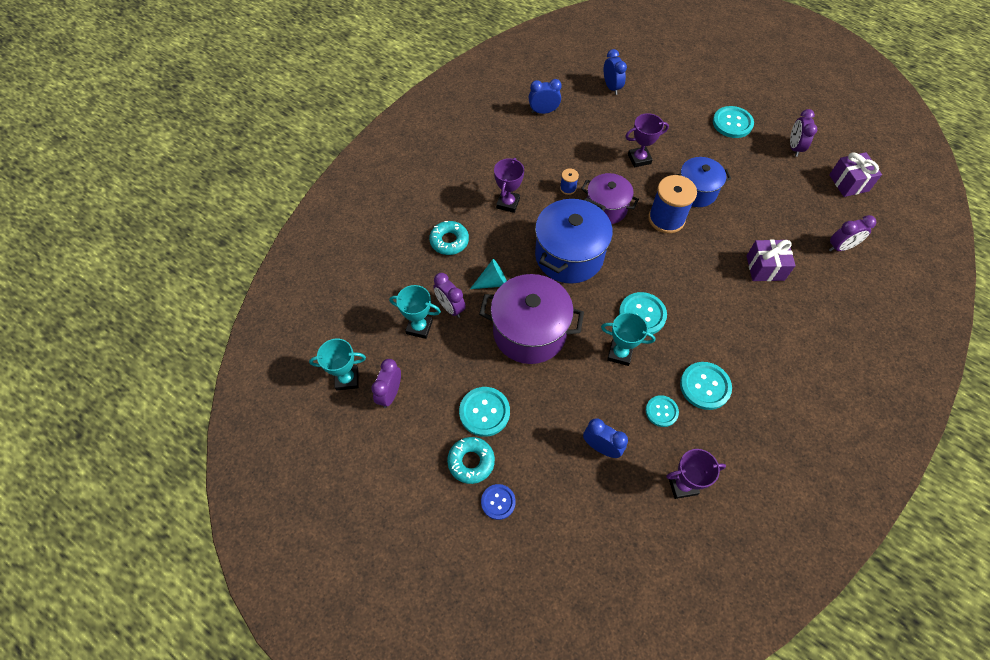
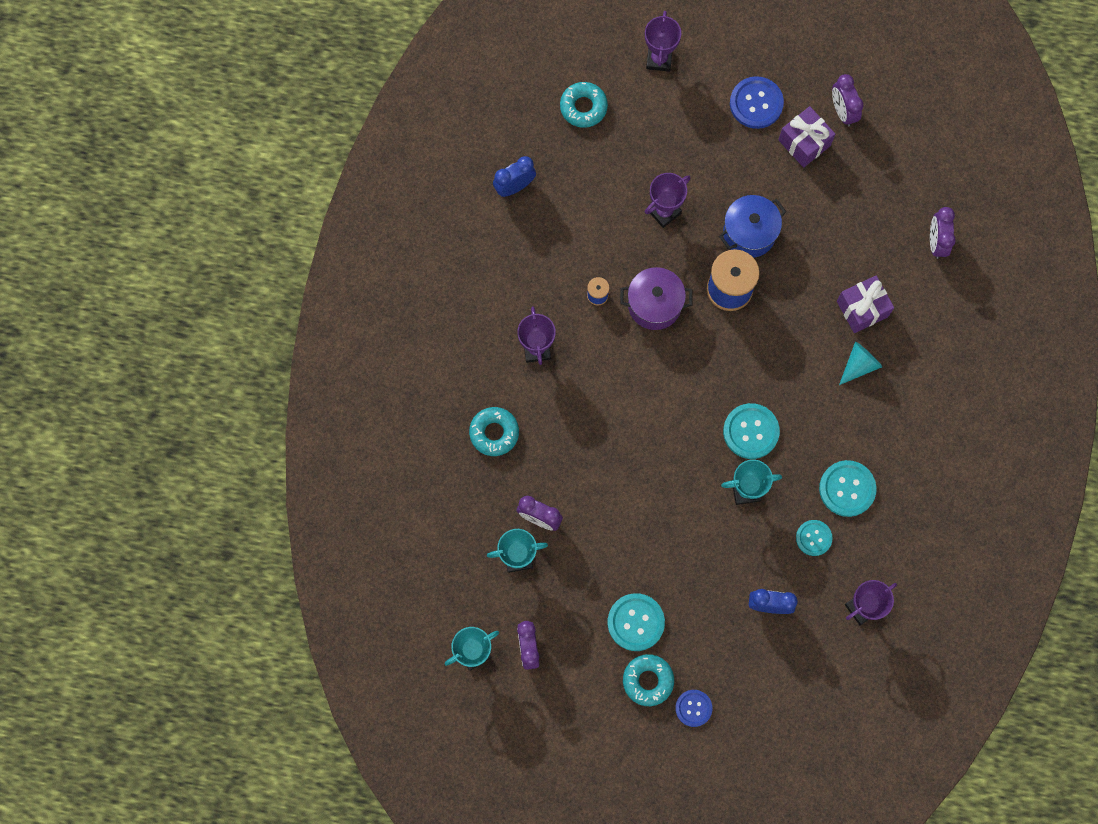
camera: 25 degrees left, 15 degrees up
turquoise cone [470,259,507,289] -> turquoise cone moved to [839,342,882,385]
purple pot [479,274,584,364] -> none
blue pot [535,198,613,284] -> none
blue clock [604,49,627,95] -> turquoise donut [560,82,608,128]
turquoise button [713,106,754,138] -> blue button [730,76,784,129]
purple gift [829,152,882,197] -> purple gift moved to [778,106,835,167]
purple clock [829,215,876,252] -> purple clock turned 135 degrees clockwise [930,207,956,259]
none -> purple trophy [645,11,681,72]

